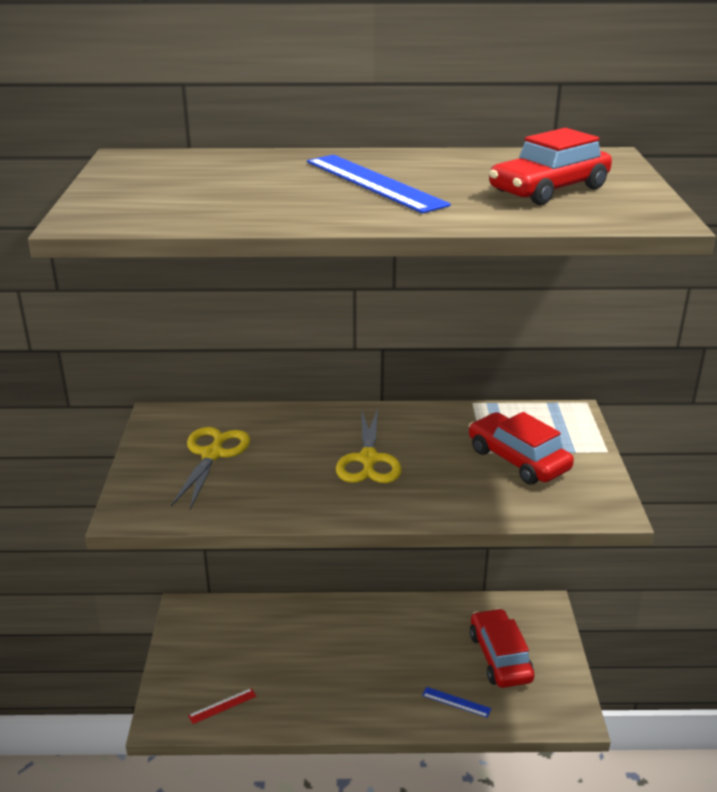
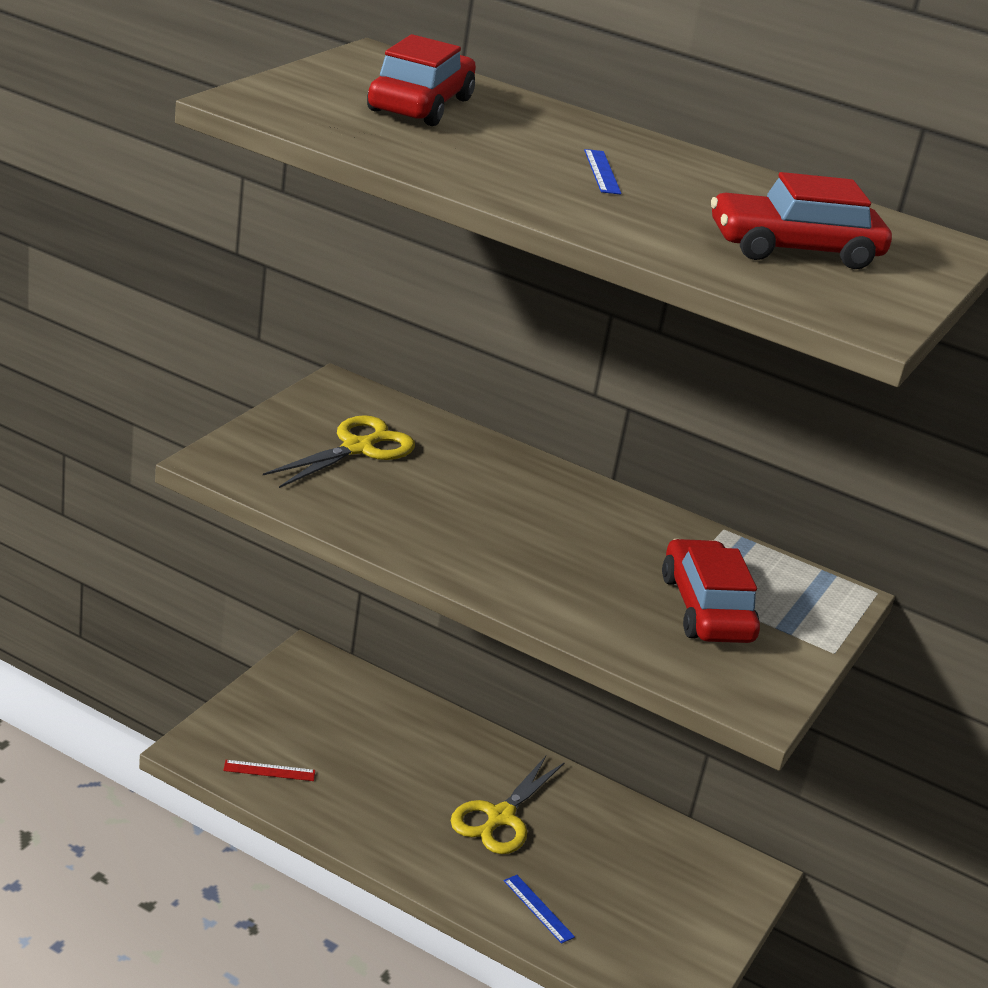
camera: 25 degrees right, 0 degrees up
blue ruler [307,155,451,213] -> blue ruler [584,149,621,195], size x0.46
yellow scissors [336,408,402,483] -> yellow scissors moved to [451,756,565,854]
red car [470,608,534,688] -> red car moved to [367,34,476,126]

